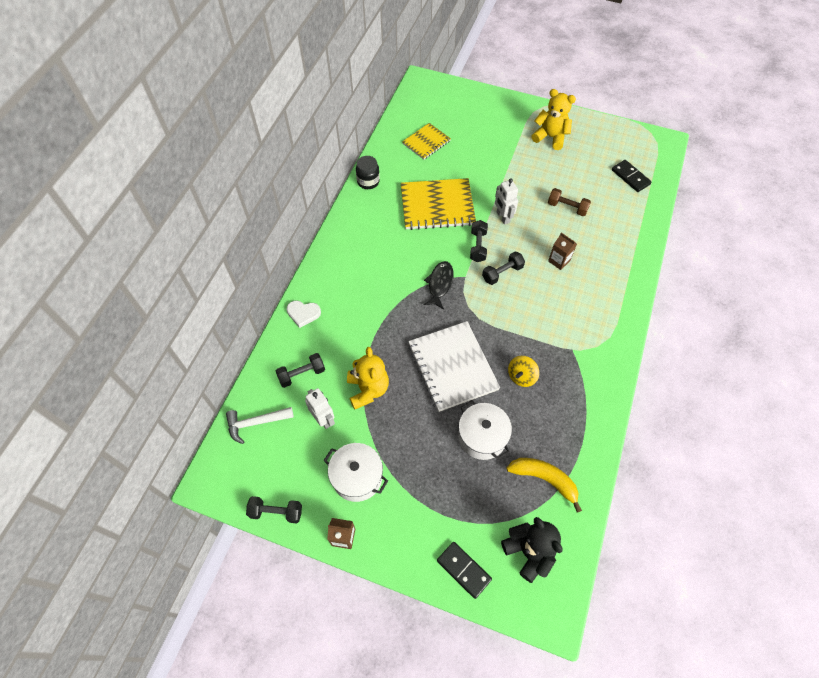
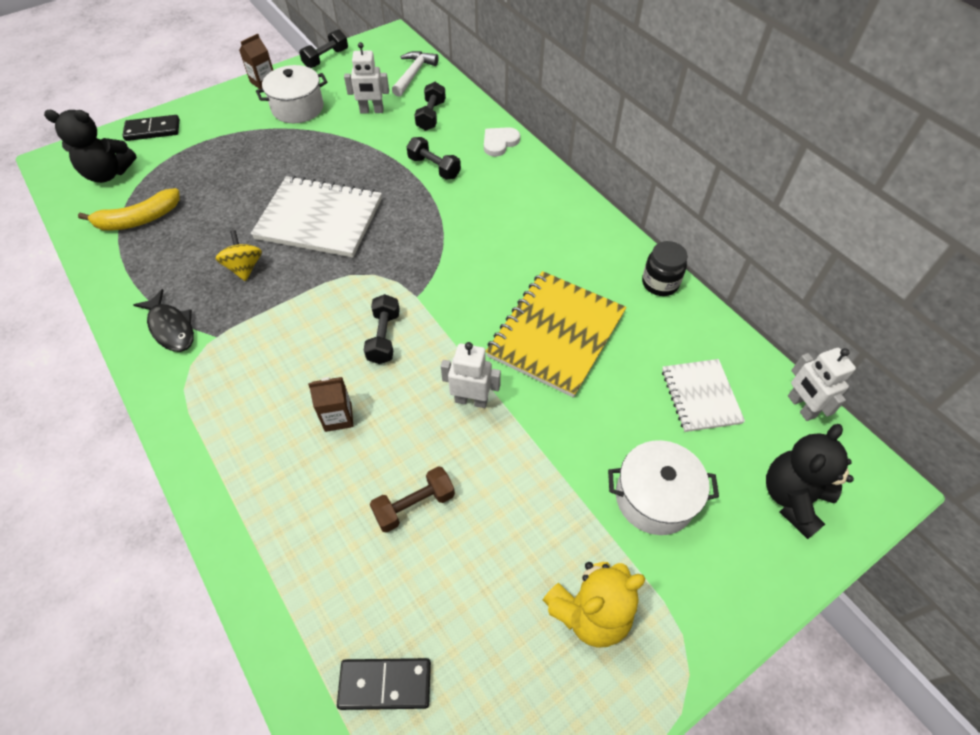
camera: 125 degrees right, 5 degrees down
yellow teddy bear [347,347,389,409] -> none
yellow notebook [402,123,451,160] -> white notebook [662,359,745,432]
black fish [424,261,454,309] -> black fish moved to [133,289,194,352]
white pot [458,400,512,460] -> white pot moved to [608,440,719,535]
black dumbbell [470,220,488,262] -> black dumbbell moved to [407,137,461,180]
none -> black teddy bear [766,424,854,539]
none -> white robot [788,348,856,421]

